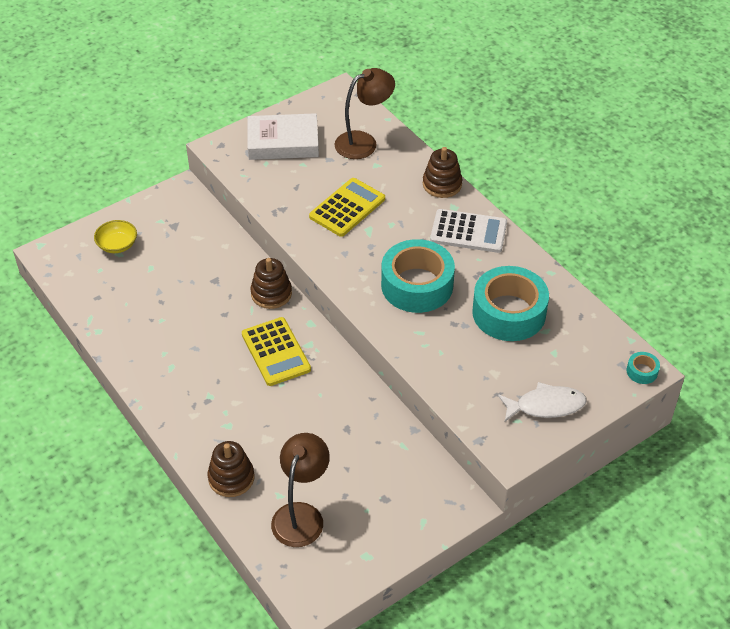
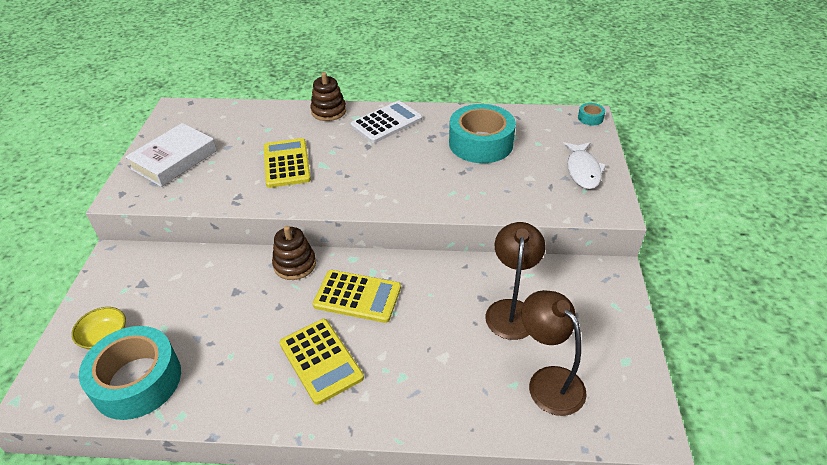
camera: 50 degrees left, 5 degrees down
brown stacking toy [208,441,254,497] -> none
brown lamp [334,68,395,159] -> brown lamp moved to [485,222,546,340]
turquoise tape [381,239,455,313] -> turquoise tape moved to [79,326,181,420]
white fish [498,382,587,422] -> white fish turned 150 degrees clockwise [563,142,606,189]
none -> yellow calculator [279,319,364,405]

